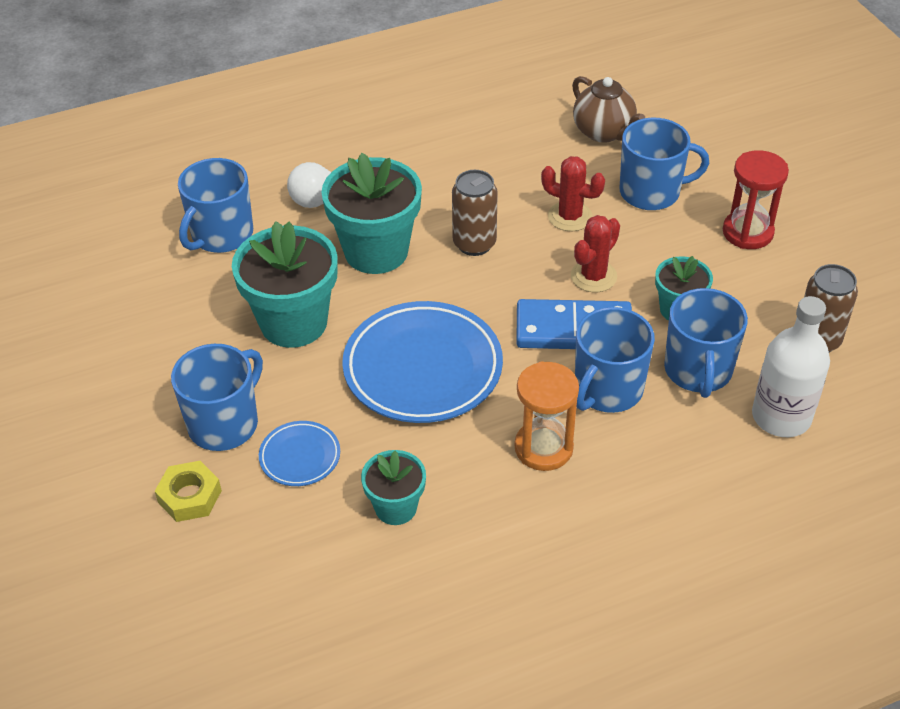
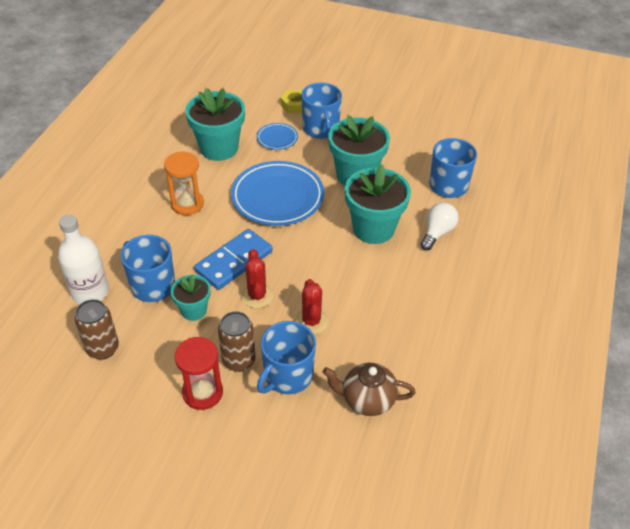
camera: 130 degrees right, 0 degrees up
turquoise flower pot [361,450,426,525] -> turquoise flower pot [185,88,245,161], size x1.80
brown can [452,170,498,256] -> brown can moved to [218,311,255,372]
red cactus [541,156,605,231] -> red cactus turned 75 degrees counterclockwise [295,279,328,334]
blue mug [575,307,655,413] -> none

